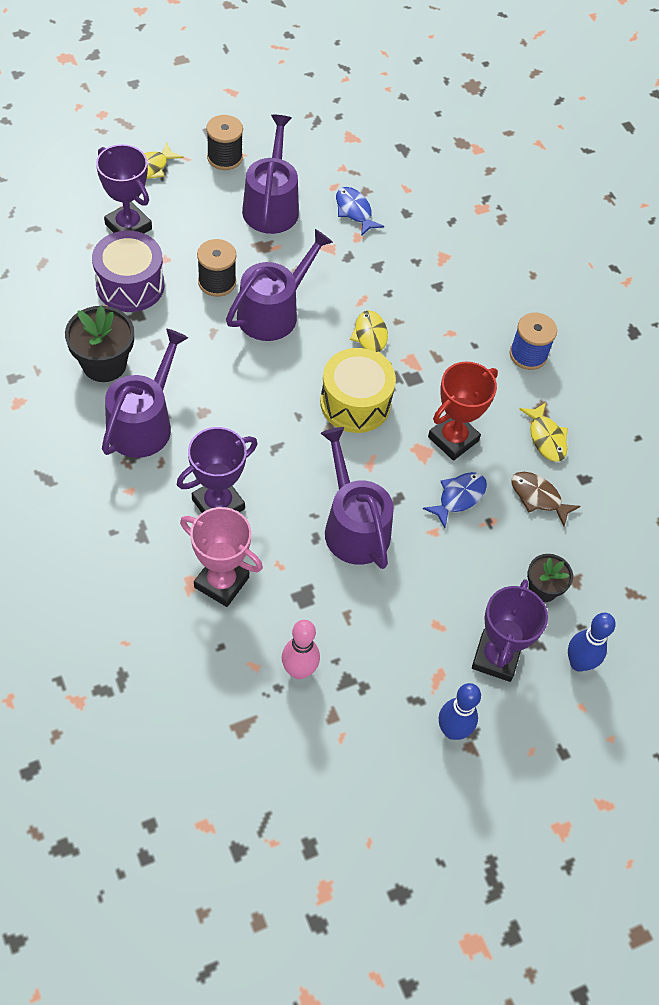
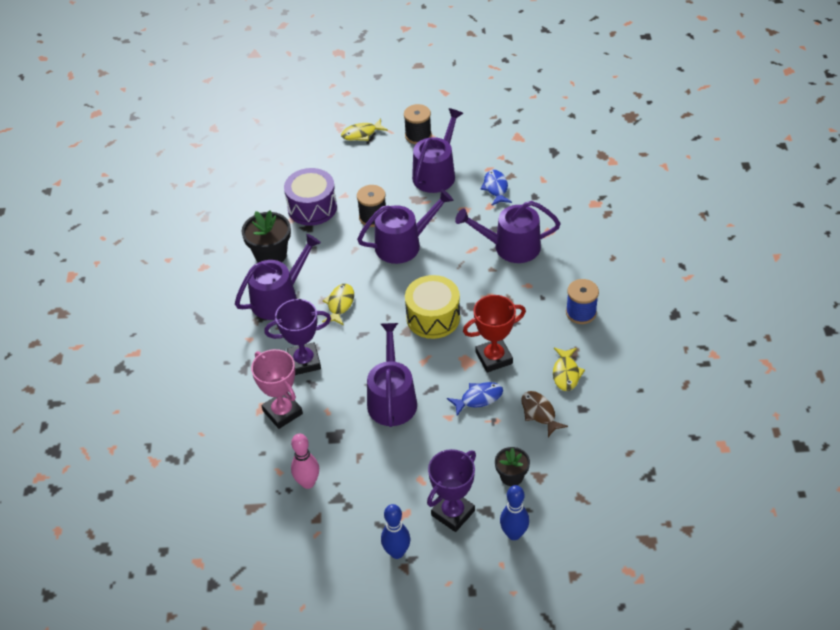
camera: 30 degrees right, 10 degrees down
purple trophy [96,144,152,233] -> none
yellow fish [350,310,392,365] -> yellow fish moved to [322,284,354,326]
none -> purple watering can [455,201,561,263]

